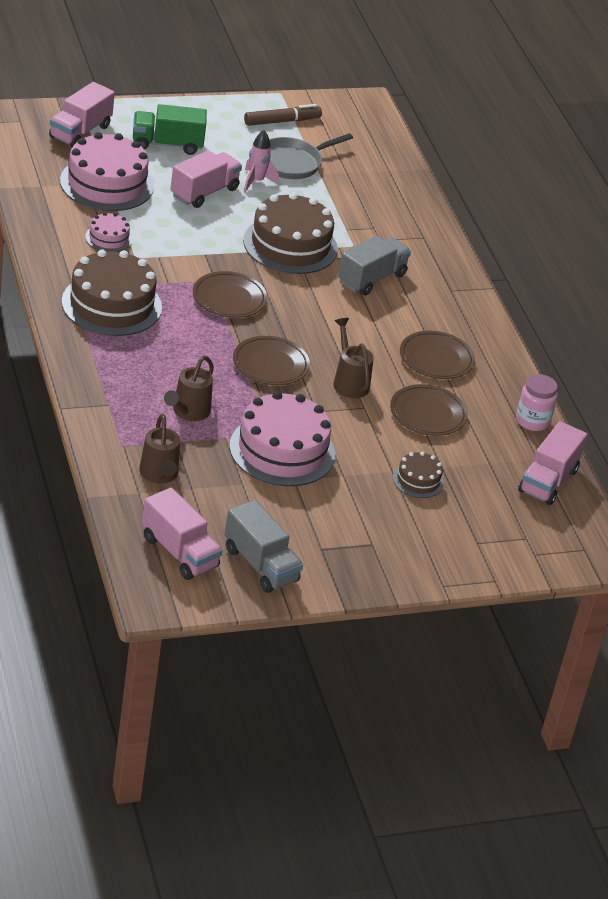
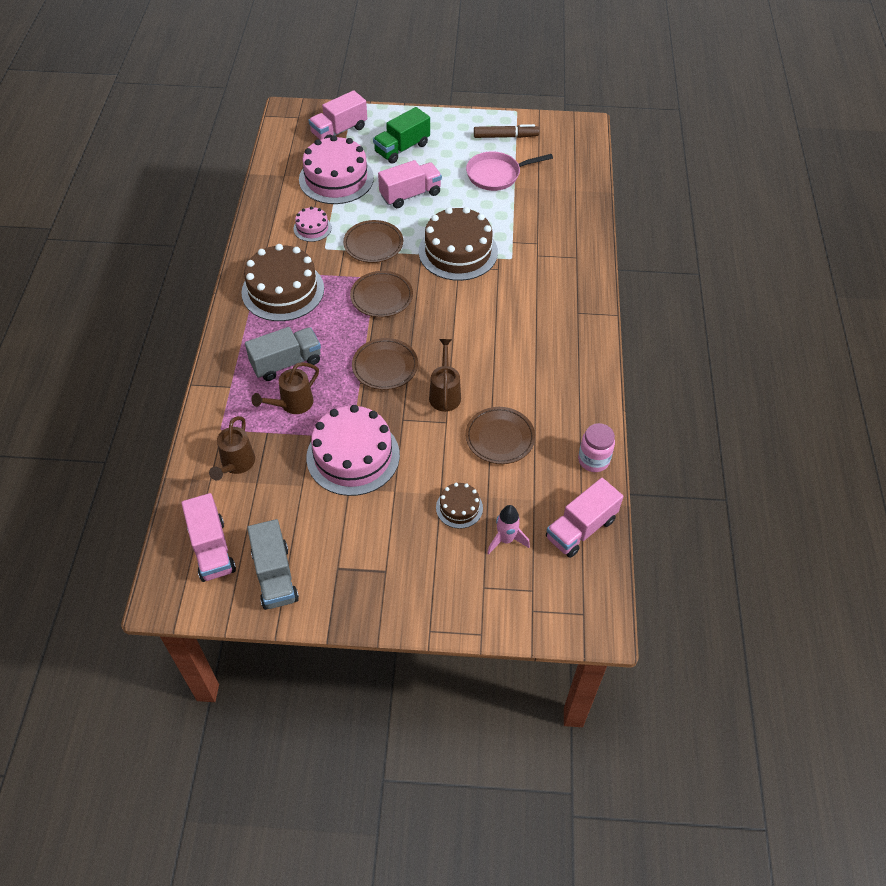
camera: 25 degrees right, 15 degrees up
green truck [133,104,207,155] -> green truck turned 60 degrees counterclockwise [373,107,430,164]
pink rocket [244,130,279,192] -> pink rocket moved to [487,505,530,554]
grey pan [269,133,353,179] -> pink pan [466,151,553,191]
grey truck [338,236,411,296] -> grey truck moved to [245,327,321,381]
brown plate [400,331,475,379] -> brown plate moved to [343,220,403,263]

